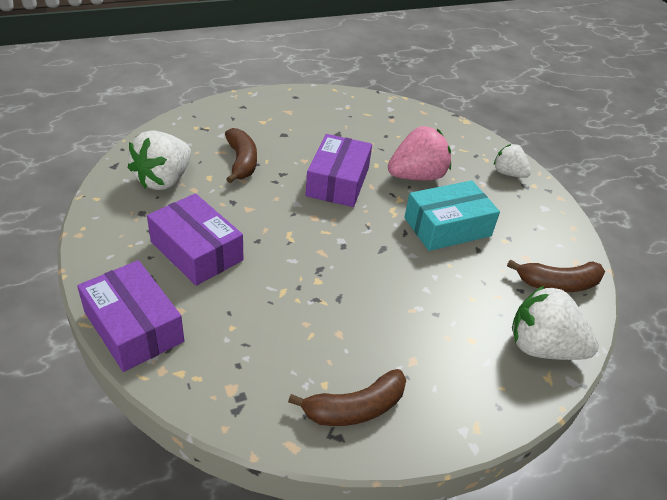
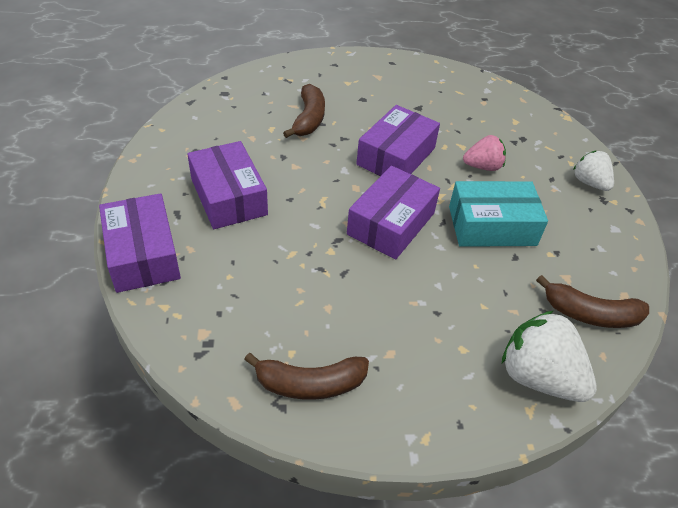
camera: 20 degrees right, 5 degrees up
white strawberry [128,130,191,190] -> none
pink strawberry [388,126,451,181] -> pink strawberry [463,135,506,171], size x0.61
none -> purple box [347,166,440,260]

